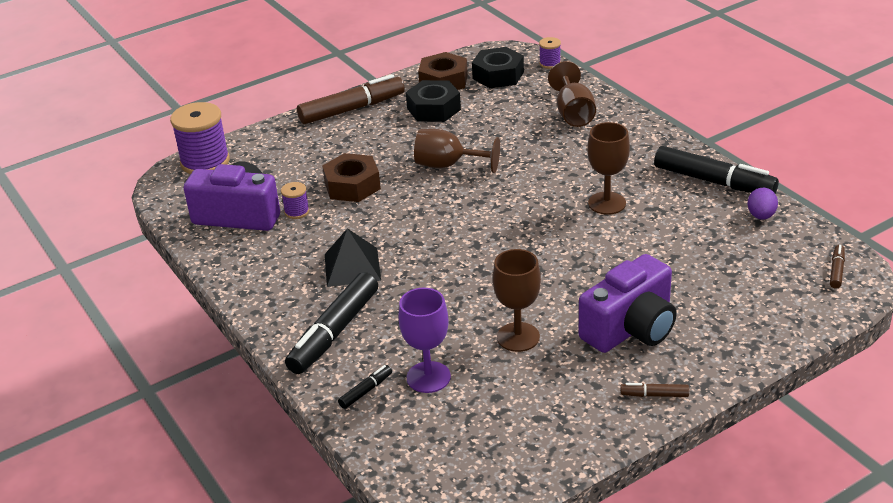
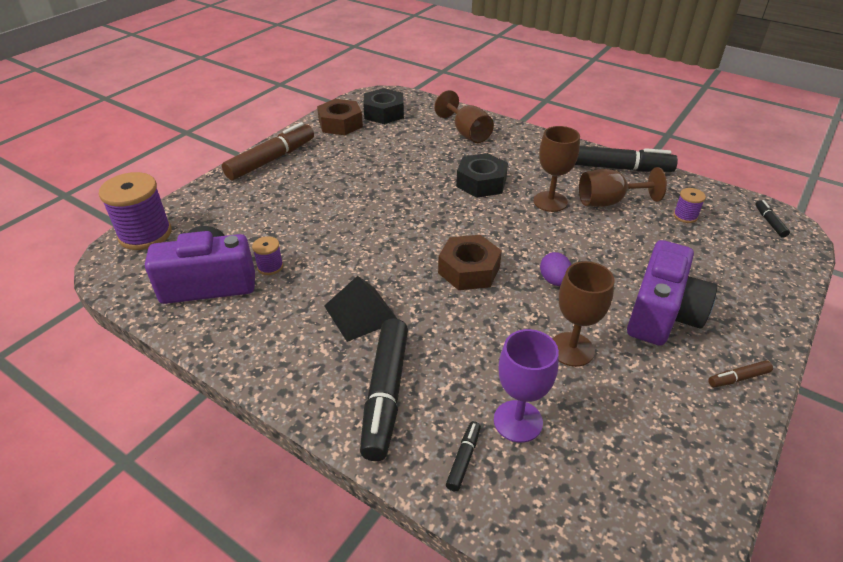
camera: 25 degrees left, 5 degrees up
brown nut [322,153,381,202] -> brown nut moved to [438,235,502,290]
black nut [406,80,461,122] -> black nut moved to [456,153,508,198]
brown goblet [414,129,500,173] -> brown goblet moved to [579,167,667,207]
purple spool [539,37,561,69] -> purple spool moved to [673,188,706,223]
purple egg [748,188,778,220] -> purple egg moved to [540,252,571,286]
brown marker [830,245,845,289] -> black marker [755,200,790,237]

